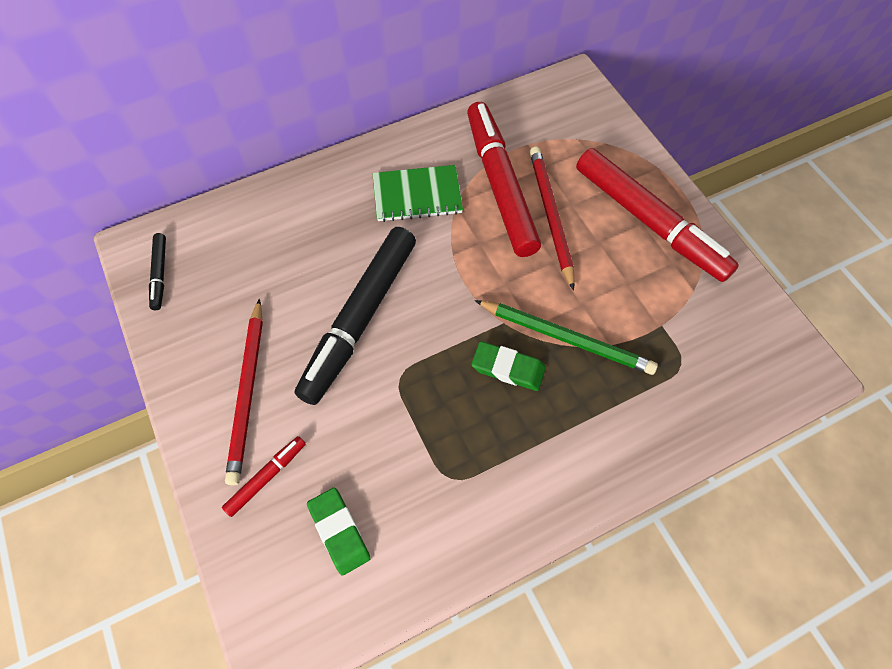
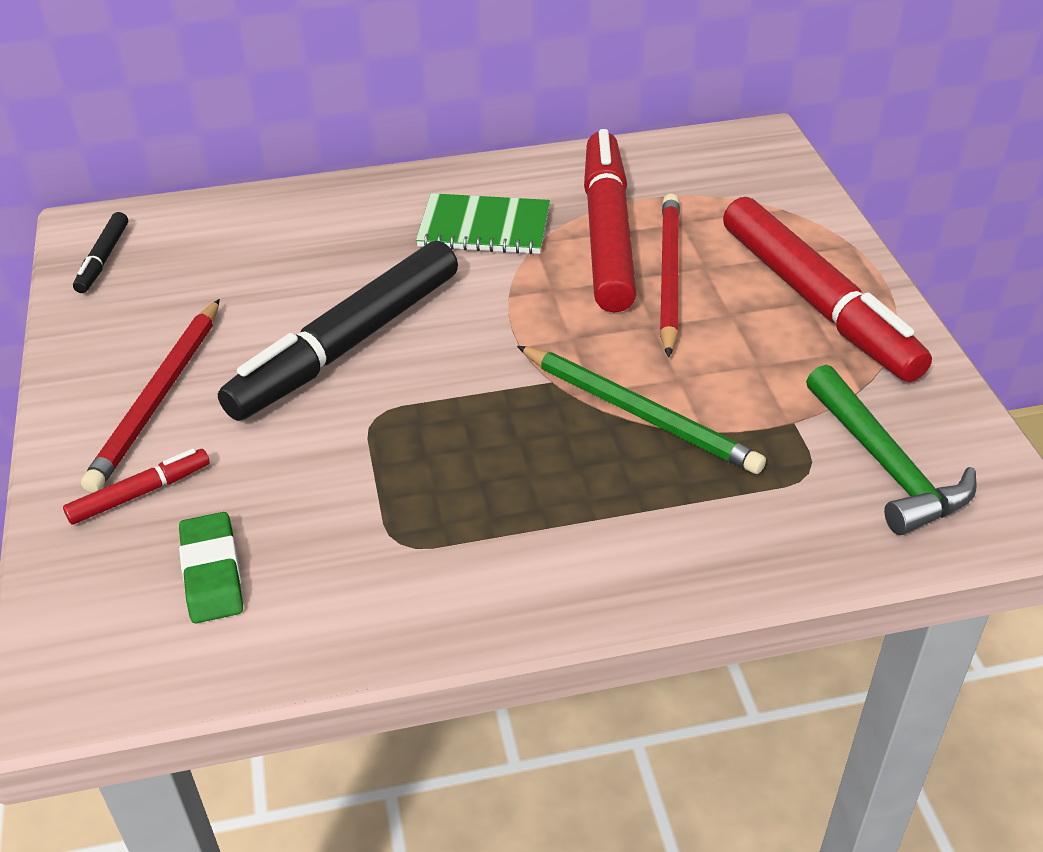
camera: 15 degrees right, 20 degrees down
green eraser [471,341,546,391] -> none
none -> green hammer [806,364,977,535]

